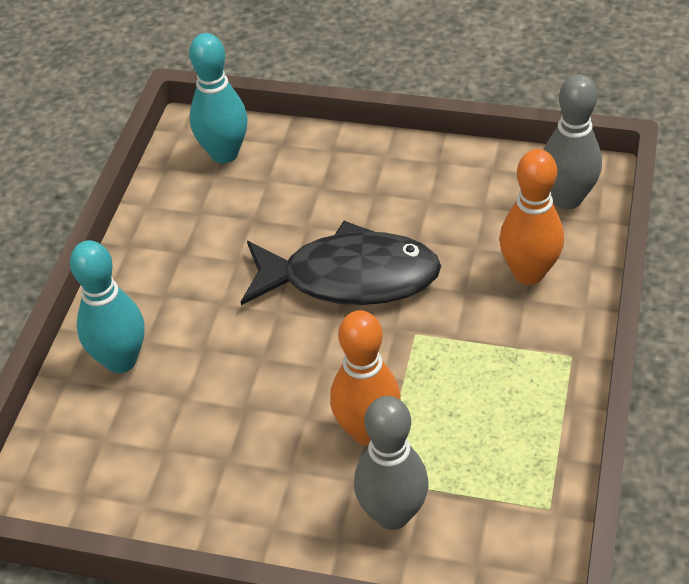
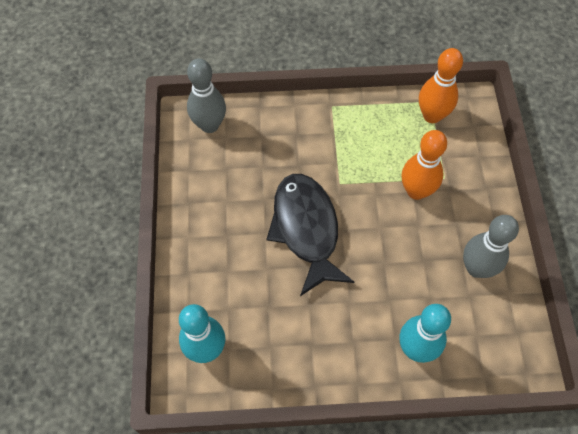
camera: 110 degrees left, 15 degrees up
grey bowling pin [354,396,429,530] -> grey bowling pin moved to [463,215,519,278]
orange bowling pin [499,149,564,285] -> orange bowling pin moved to [419,48,463,123]

